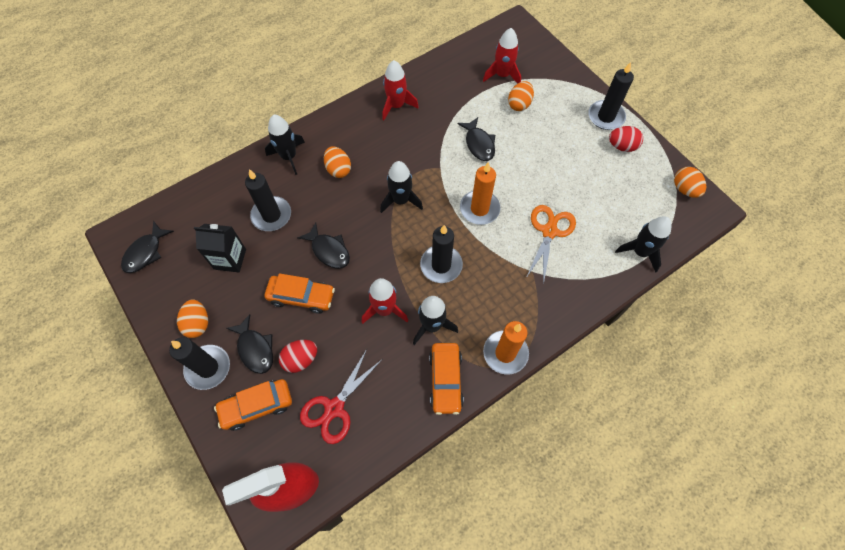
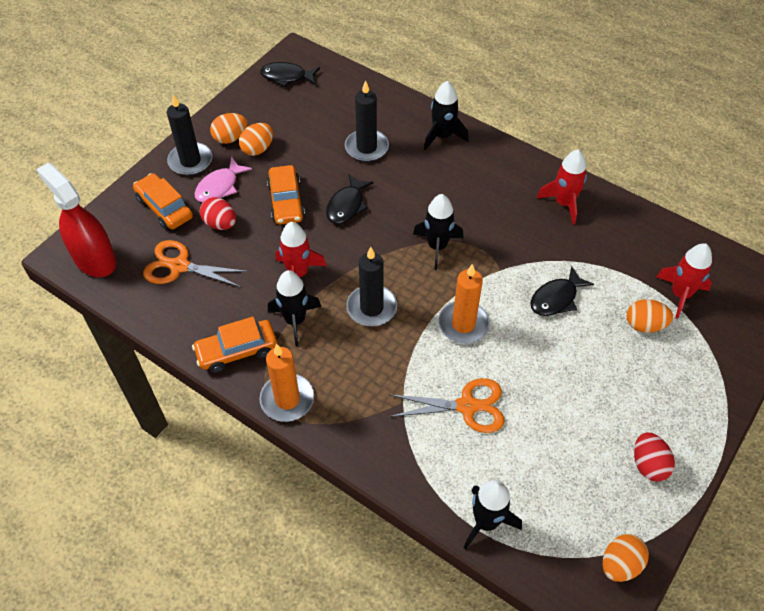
camera: 70 degrees right, 10 degrees down
black carton [194,224,246,272] -> none
black fish [226,314,273,374] -> pink fish [194,157,252,203]
red scissors [300,349,382,444] -> orange scissors [143,240,250,288]
orange egg [324,146,351,178] -> orange egg moved to [239,123,273,156]
black candle [588,62,634,130] -> none

